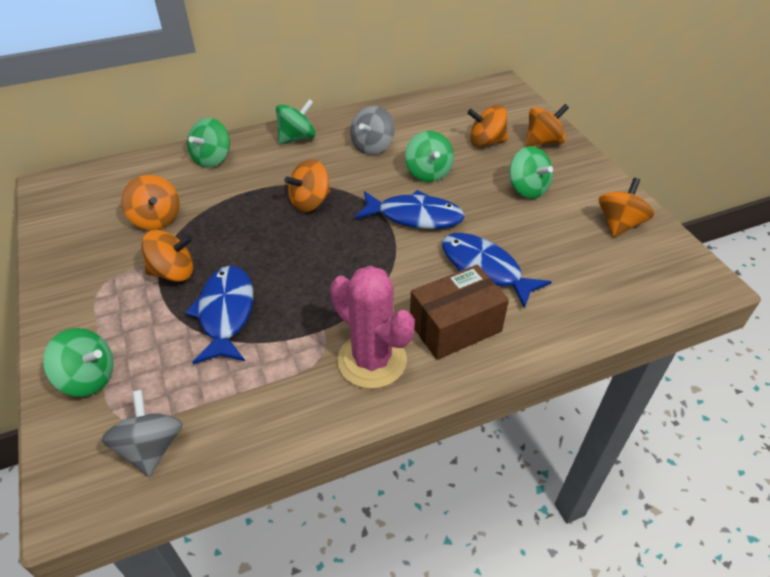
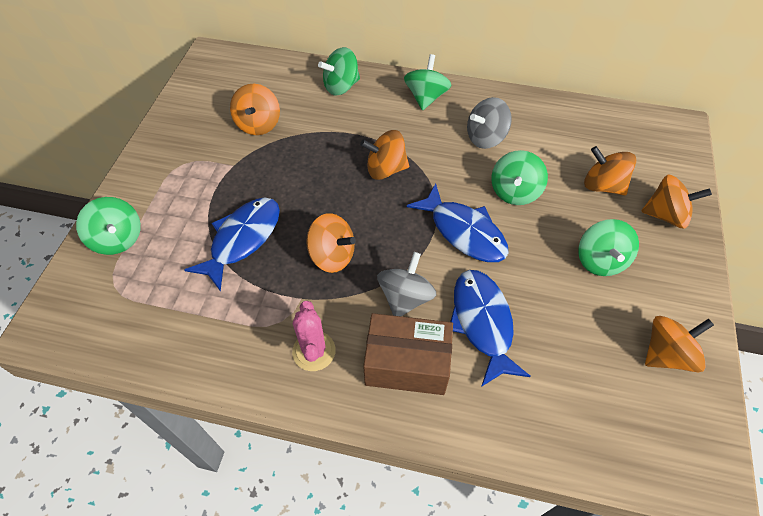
camera: 35 degrees right, 10 degrees up
grey spinning top [102,390,182,477] -> grey spinning top moved to [377,252,437,316]
orange spinning top [141,230,194,282] -> orange spinning top moved to [306,213,356,273]
green spinning top [276,99,315,144] -> green spinning top turned 75 degrees counterclockwise [404,54,451,111]
pink cactus [330,266,415,389] -> pink cactus [292,301,336,371], size x0.64

